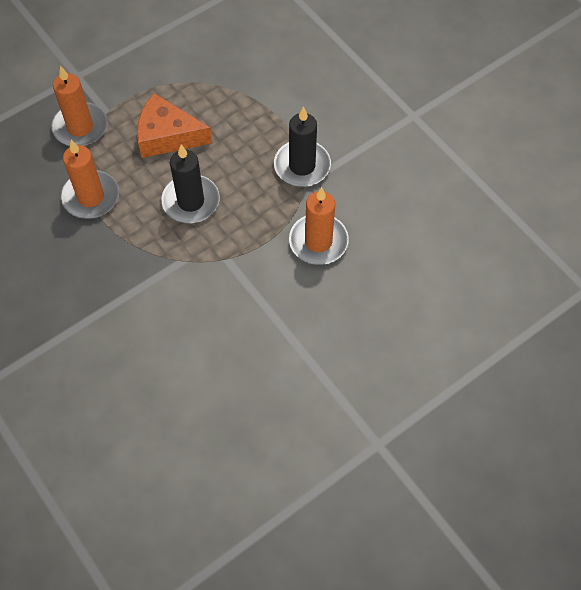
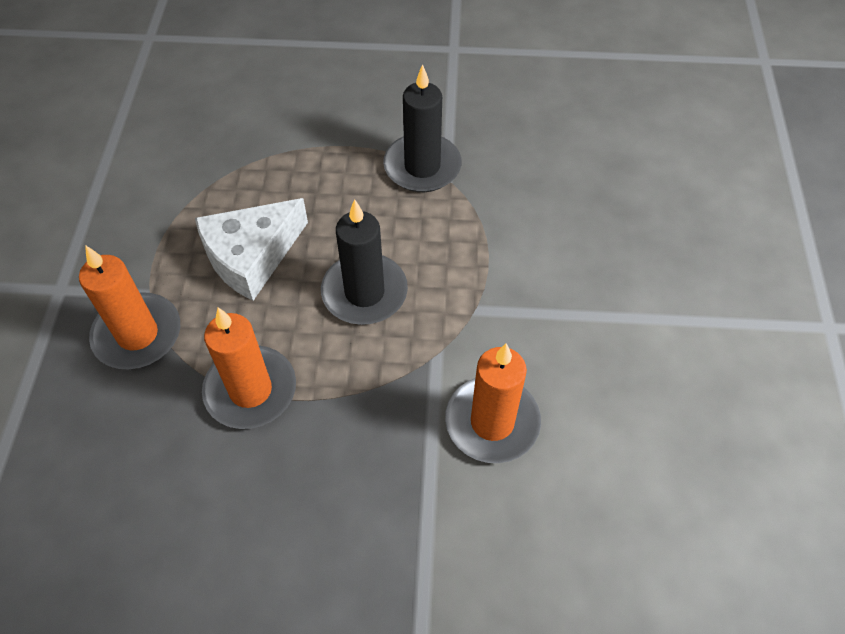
camera: 50 degrees left, 5 degrees down
orange cheese [137,93,212,158] -> white cheese [195,198,308,301]
orange candle [289,187,349,265] -> orange candle moved to [445,343,541,463]

